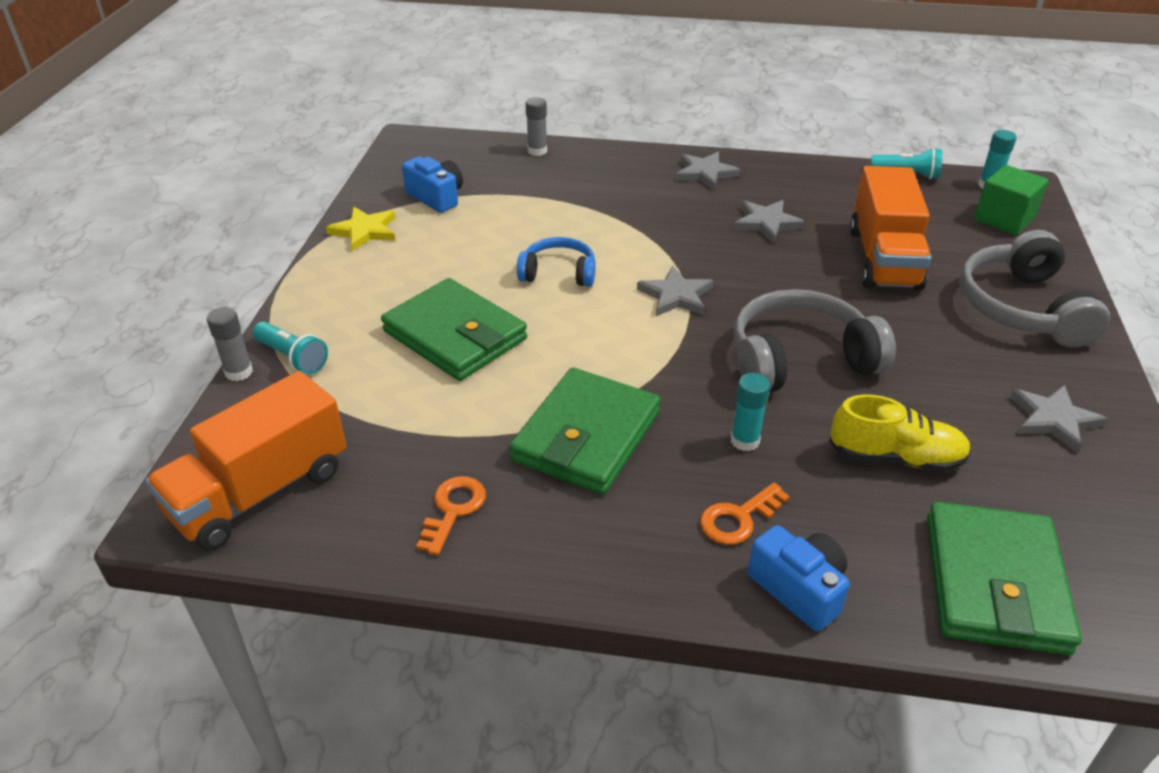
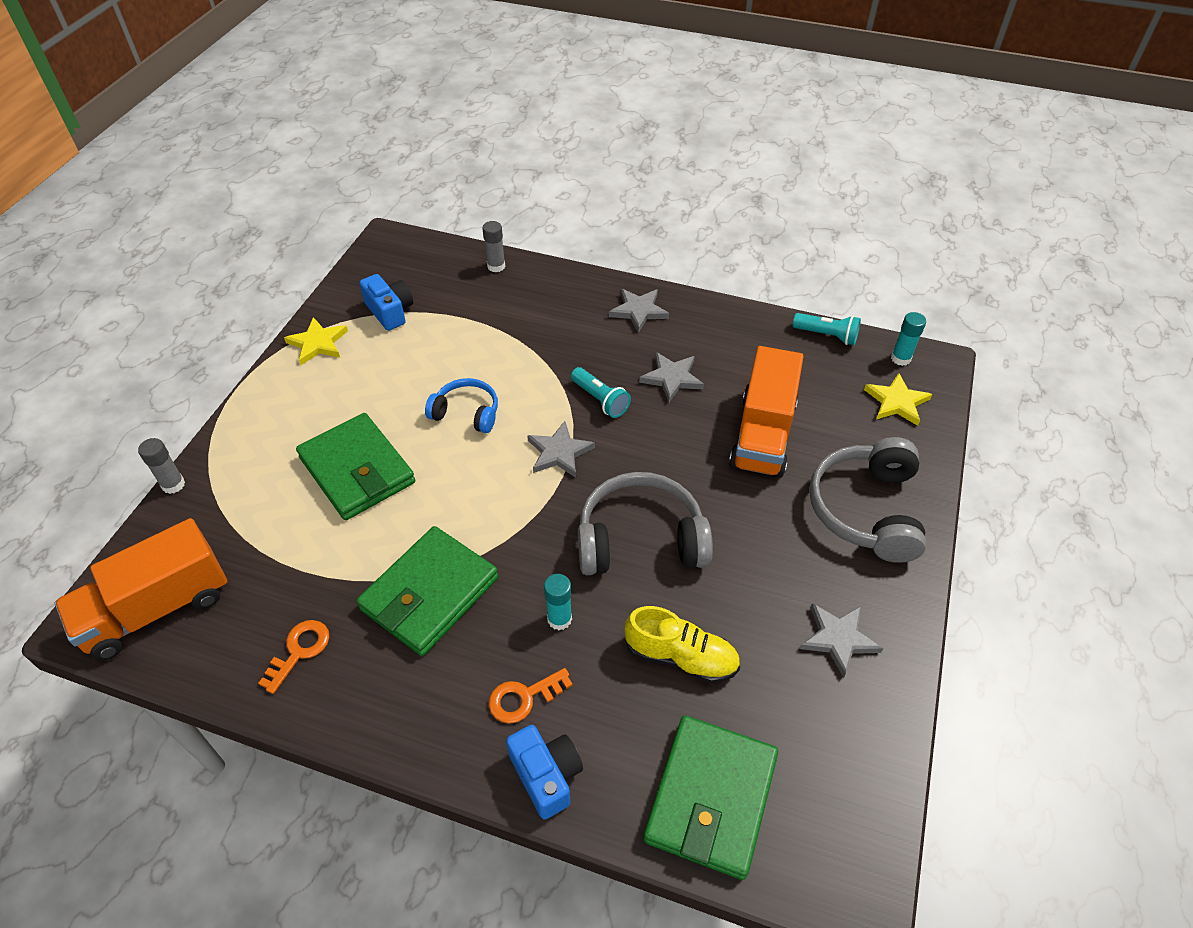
camera: 10 degrees right, 10 degrees up
turquoise flashlight [253,321,328,374] -> turquoise flashlight moved to [571,367,631,418]
green cube [974,165,1048,235] -> yellow star [864,373,932,426]

